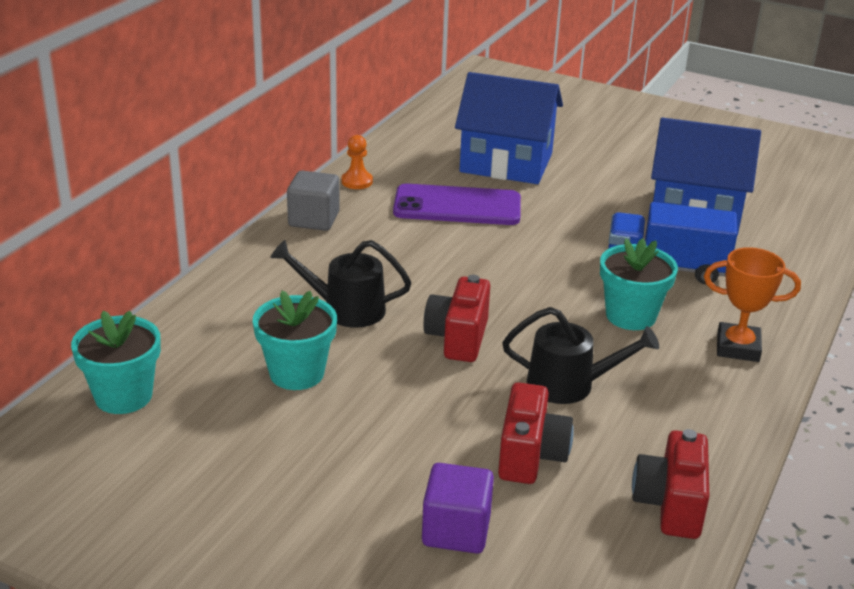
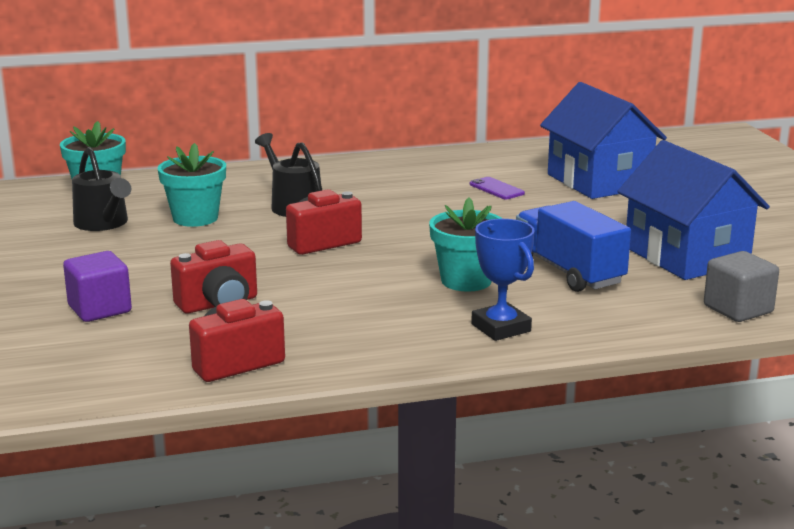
camera: 50 degrees right, 10 degrees down
grey cube [287,171,340,231] -> grey cube moved to [704,251,779,322]
orange pawn [341,135,373,189] -> none
purple phone [393,184,521,225] -> purple phone [470,177,525,199], size x0.47
black watering can [502,307,659,404] -> black watering can moved to [72,147,131,231]
orange trophy [704,247,801,362] -> blue trophy [471,219,535,341]

